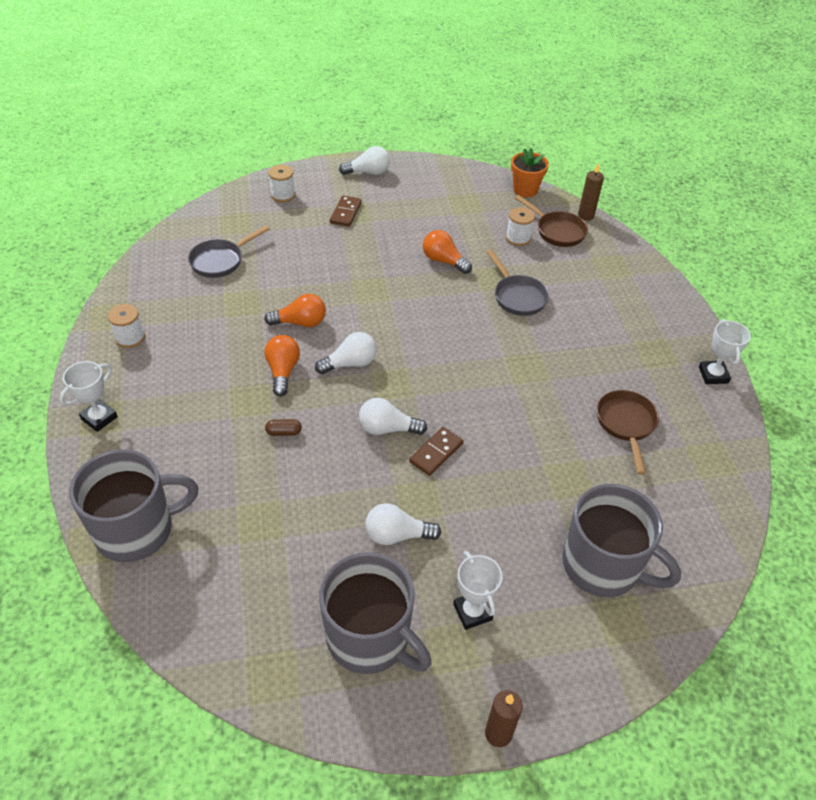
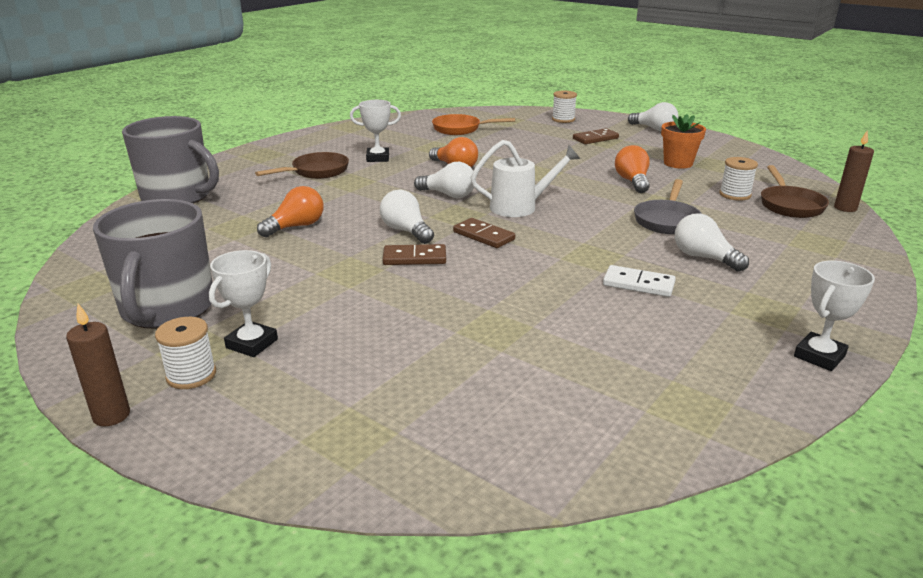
camera: 50 degrees right, 20 degrees down
white trophy [60,361,118,432] -> white trophy moved to [350,100,401,162]
white spool [108,304,145,348] -> white spool moved to [155,317,216,389]
grey pan [188,225,270,278] -> orange pan [432,114,515,135]
orange light bulb [264,335,300,396] -> orange light bulb moved to [257,186,324,237]
brown capsule [265,419,302,436] -> none
white light bulb [365,503,441,545] -> white light bulb moved to [675,213,749,272]
orange flower pot [511,148,549,197] -> orange flower pot moved to [661,114,706,169]
grey mug [562,484,681,597] -> none
brown pan [597,390,659,475] -> brown pan moved to [255,152,349,179]
none -> brown domino [453,218,515,248]
none -> white watering can [471,140,580,217]
none -> white domino [603,265,676,297]

